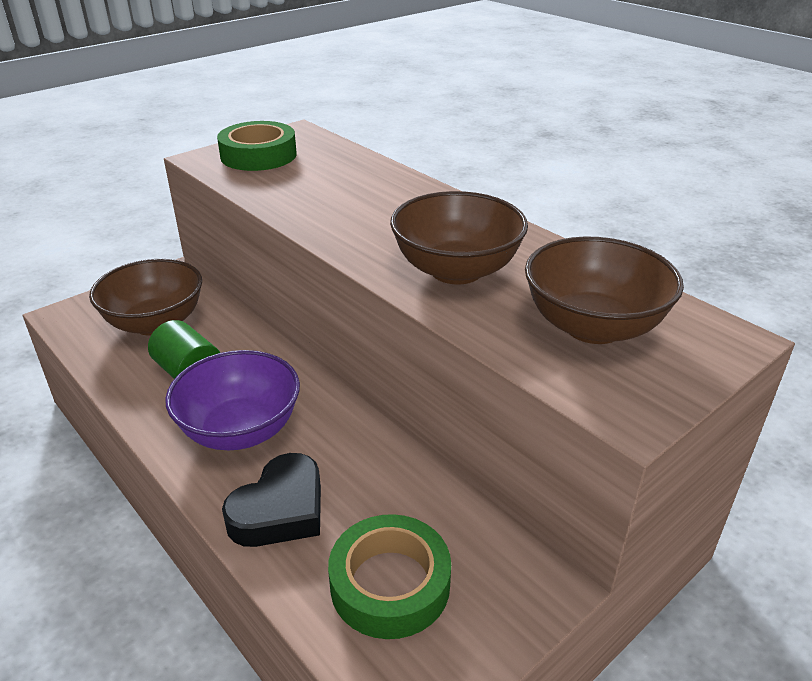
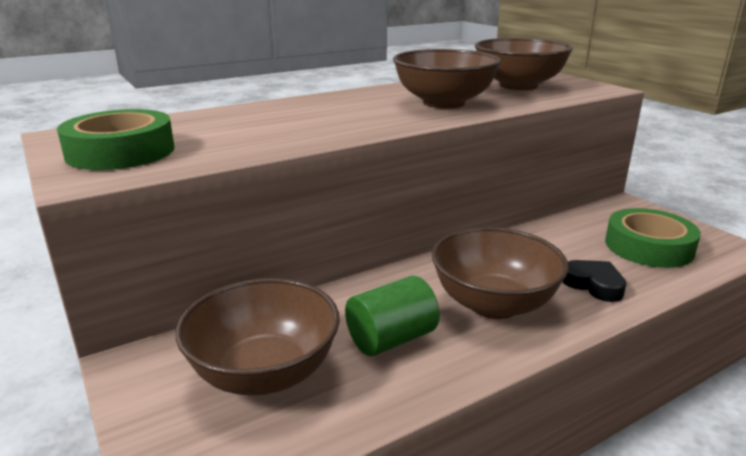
camera: 80 degrees left, 10 degrees down
purple bowl [165,350,300,450] -> brown bowl [432,227,569,319]
black heart [222,453,321,547] -> black heart [562,260,627,302], size x0.66

